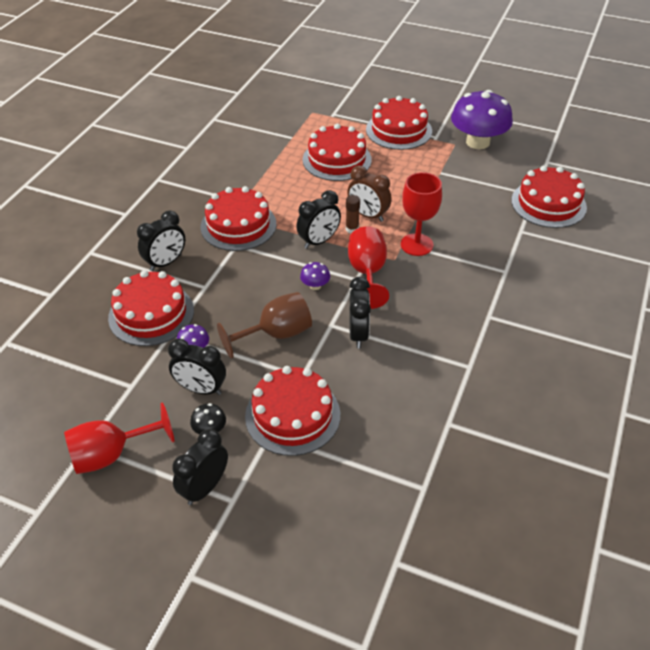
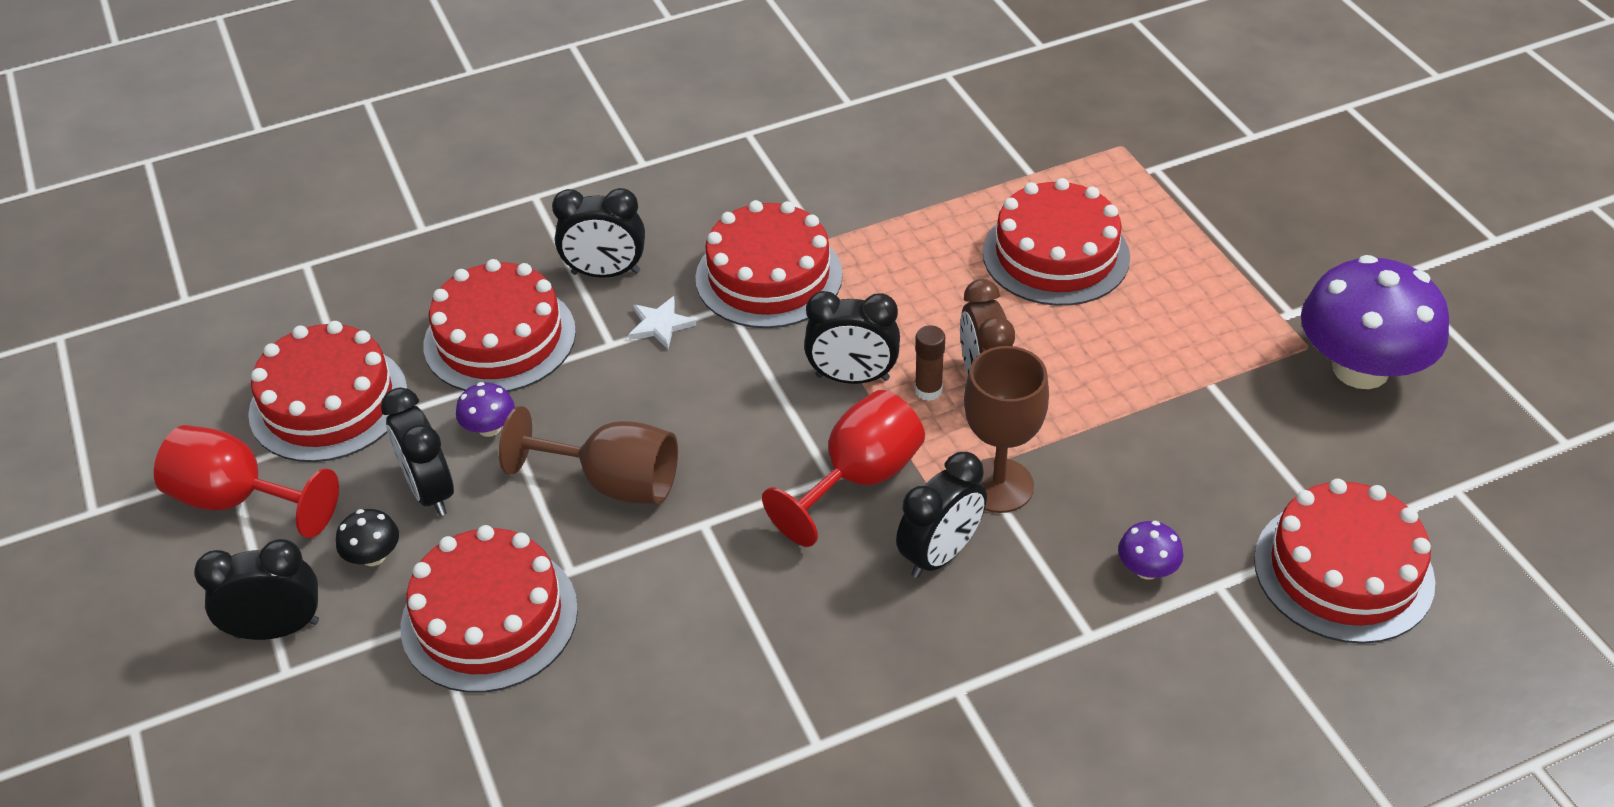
camera: 45 degrees right, 0 degrees up
purple mushroom [300,262,330,290] -> purple mushroom moved to [1118,521,1184,580]
black clock [349,277,371,348] -> black clock moved to [896,452,987,578]
red cake [366,96,432,150] -> red cake moved to [248,321,408,462]
red goblet [401,172,442,256] -> brown goblet [964,346,1049,513]
none -> white star [628,296,696,349]

